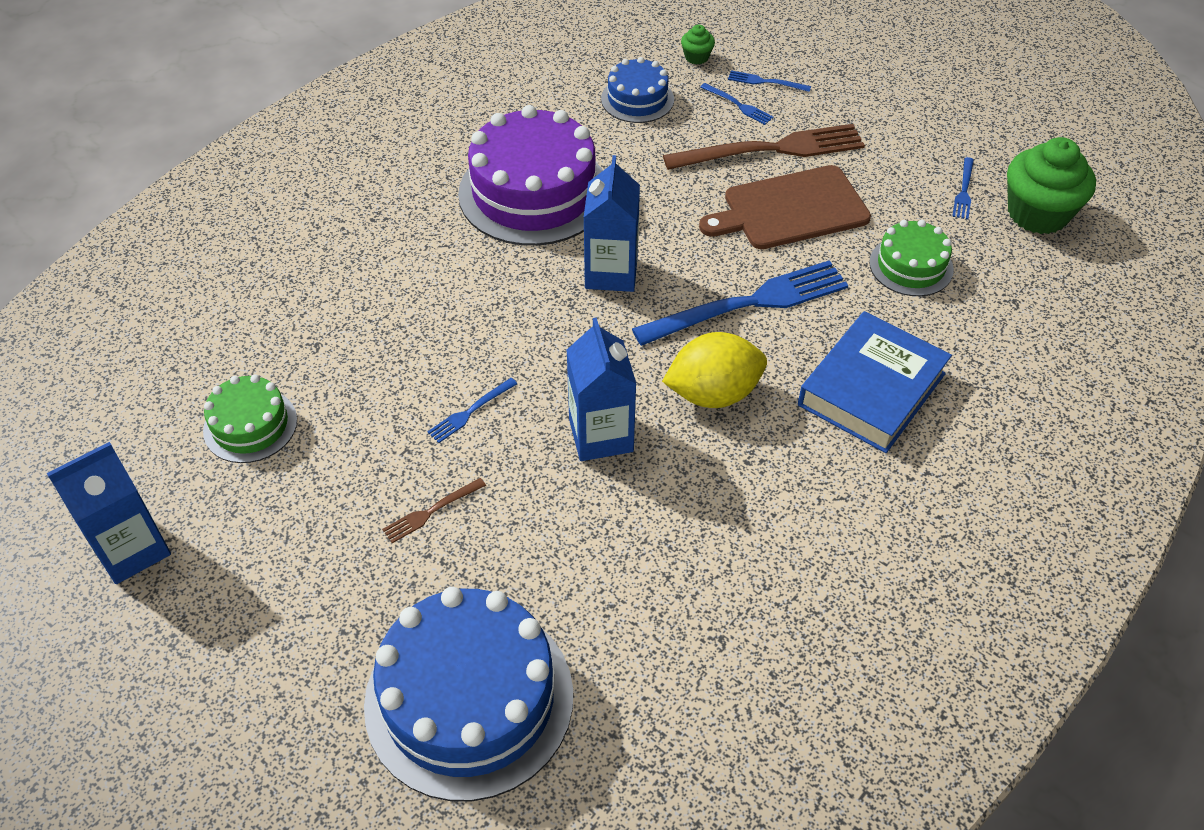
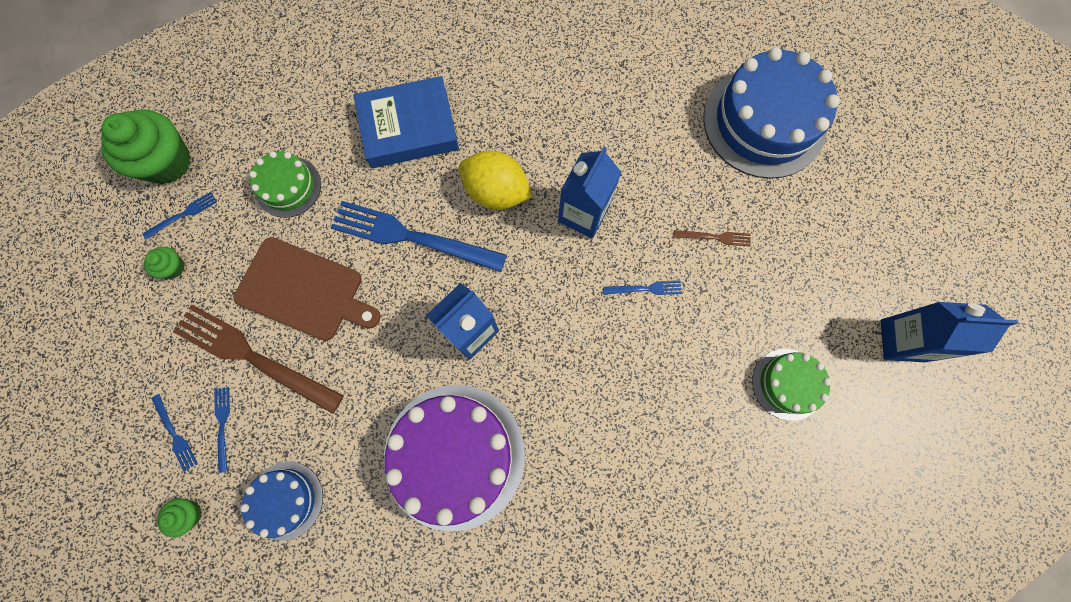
camera: 140 degrees left, 25 degrees up
none -> green cupcake [144,247,185,279]

